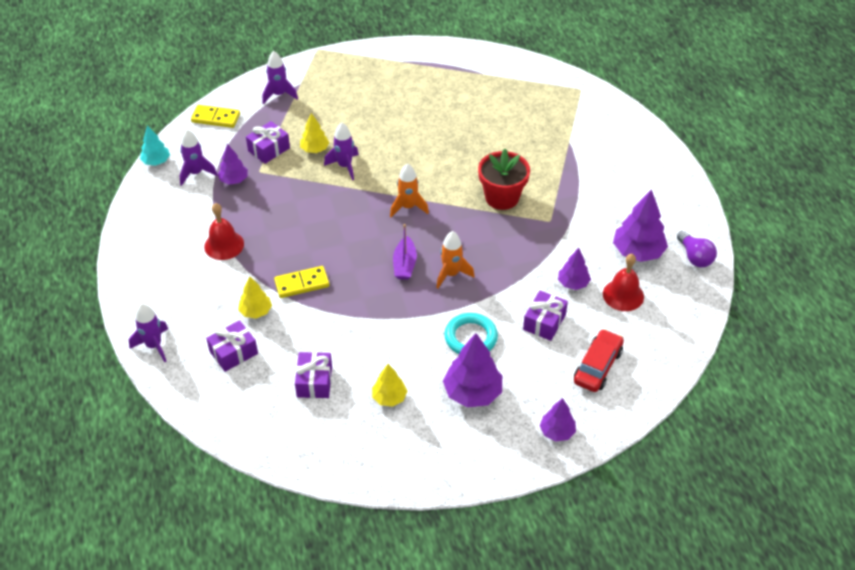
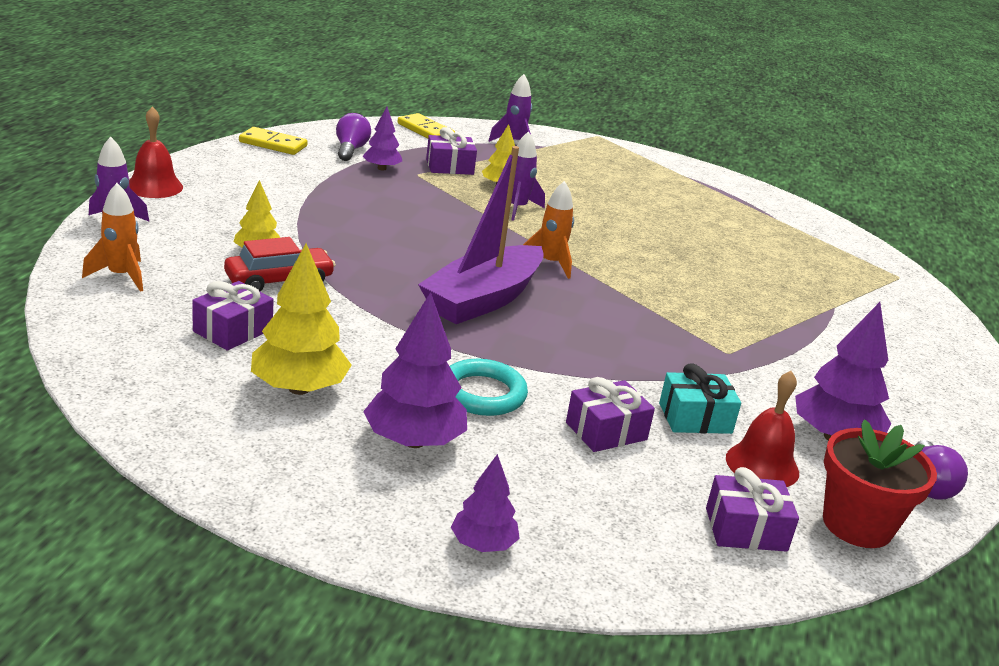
camera: 30 degrees right, 20 degrees down
turquoise tree [140,125,170,166] -> none
purple rocket [180,129,217,186] -> purple light bulb [336,113,371,161]
red bell [204,203,244,260] -> red bell moved to [129,106,183,198]
purple gift [206,320,258,372] -> purple gift moved to [706,467,799,552]
yellow domino [274,266,330,298] -> yellow domino moved to [239,127,308,155]
yellow tree [372,364,407,407] -> yellow tree [251,243,352,395], size x1.69
purple boat [393,224,417,280] -> purple boat [418,146,544,324], size x1.99
orange rocket [436,231,475,289] -> orange rocket moved to [82,183,143,292]
red flower pot [478,149,530,210] -> red flower pot moved to [823,419,937,548]
purple tree [558,248,591,290] -> turquoise gift [659,363,741,434]
red car [574,329,624,392] -> red car moved to [224,237,336,291]

